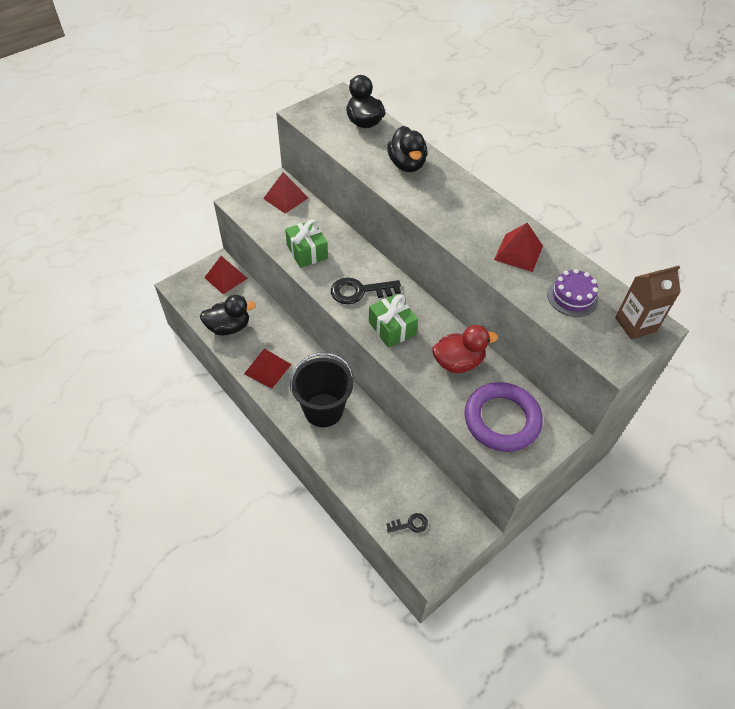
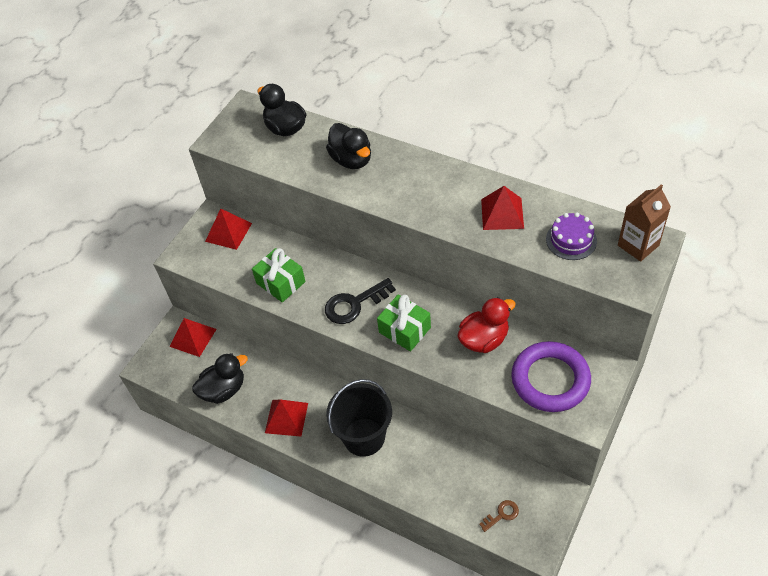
camera: 15 degrees left, 0 degrees up
black key [386,513,428,533] -> brown key [479,500,519,532]

